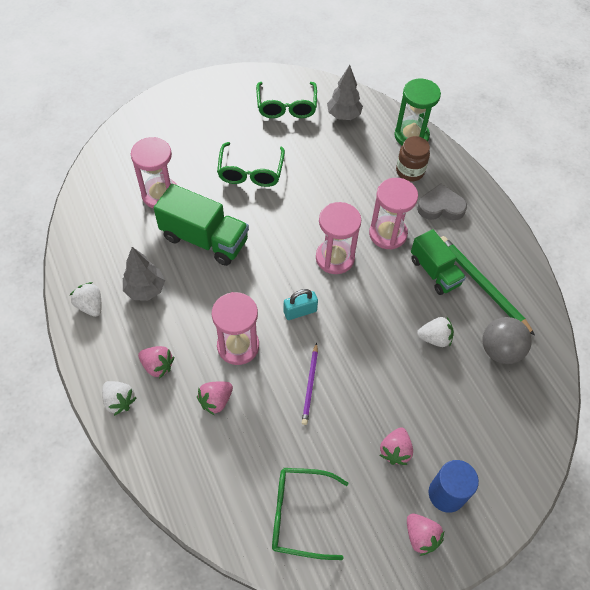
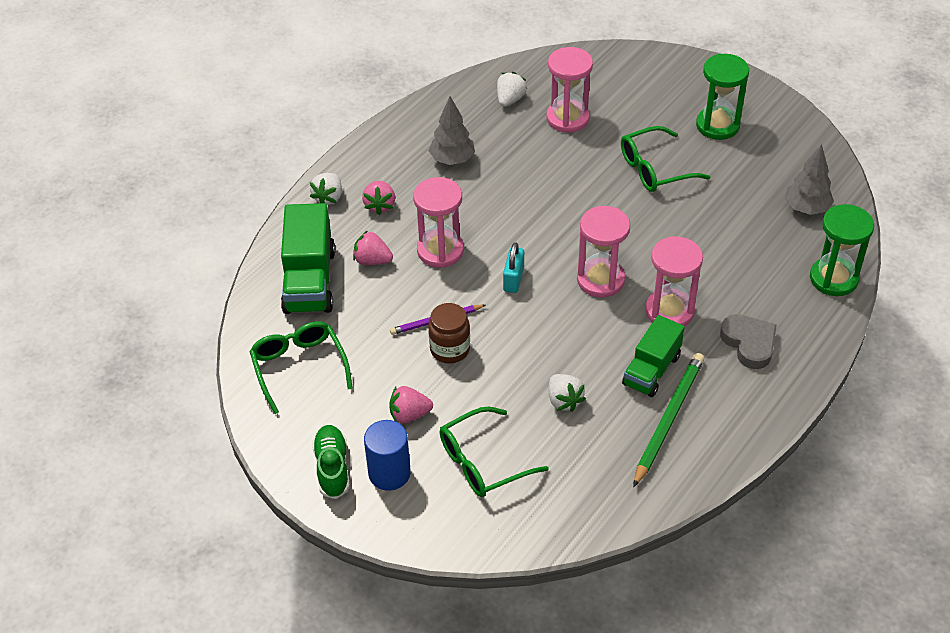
camera: 65 degrees right, 10 degrees down
white strawberry [70,282,101,317] -> white strawberry moved to [497,72,527,107]
green truck [154,184,249,266] -> green truck moved to [281,203,335,314]
green glasses [256,82,317,118] -> green glasses moved to [439,407,549,497]
turquoise padlock [284,289,318,320] -> turquoise padlock turned 60 degrees clockwise [503,242,524,293]
brown jar [396,136,430,181] -> brown jar moved to [428,303,470,364]
pink strawberry [407,513,444,556] -> green shoe [312,425,350,499]
grey ball [482,317,532,364] -> none
none -> green hourglass [696,54,749,140]

